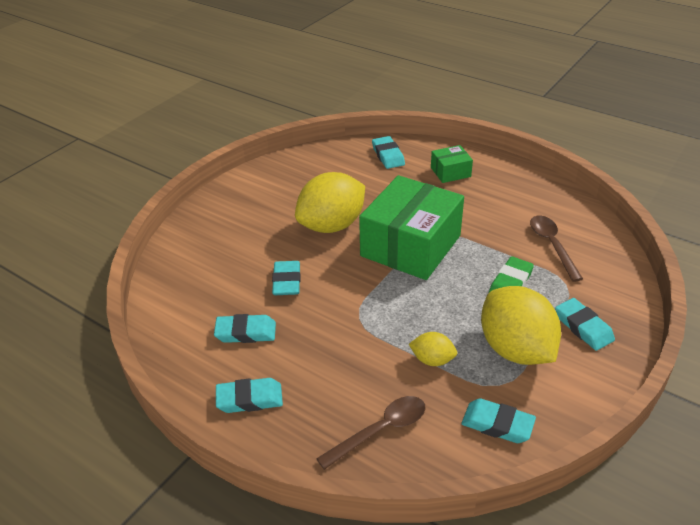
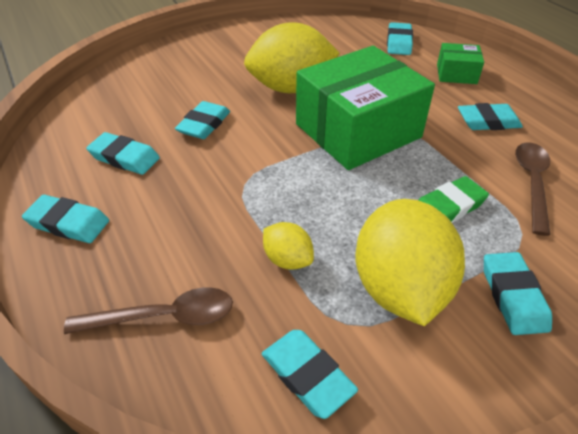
camera: 25 degrees right, 5 degrees up
none -> turquoise eraser [458,103,523,130]

